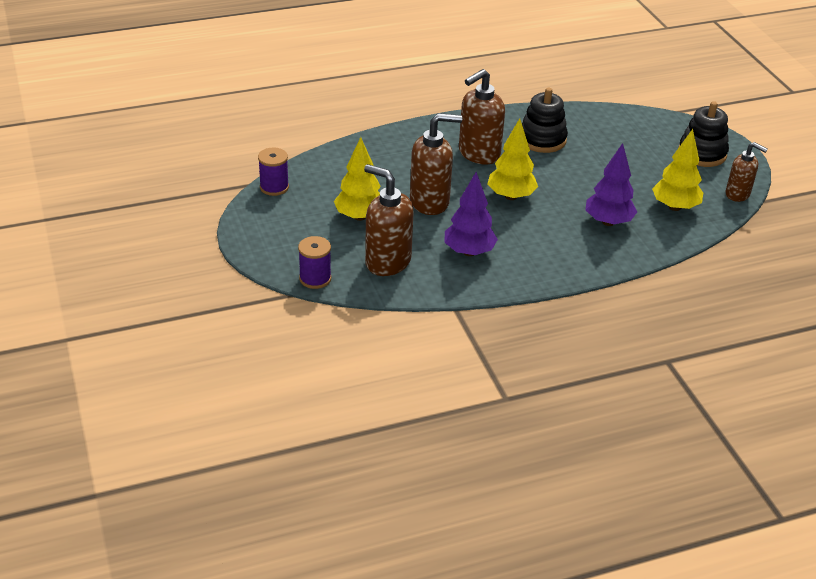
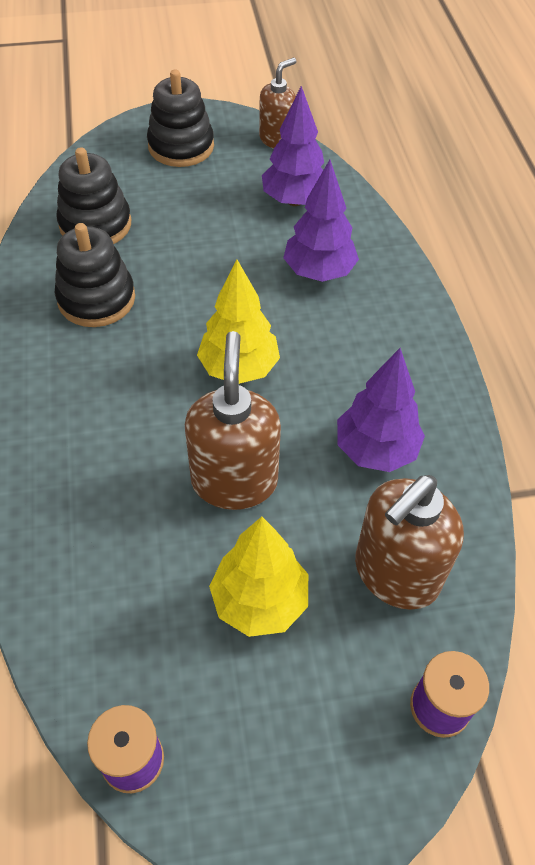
camera: 80 degrees left, 15 degrees up
brown soap dispenser [459,69,505,165] -> none
yellow tree [652,129,703,211] -> purple tree [262,86,324,206]
none -> black stacking toy [56,147,131,244]

